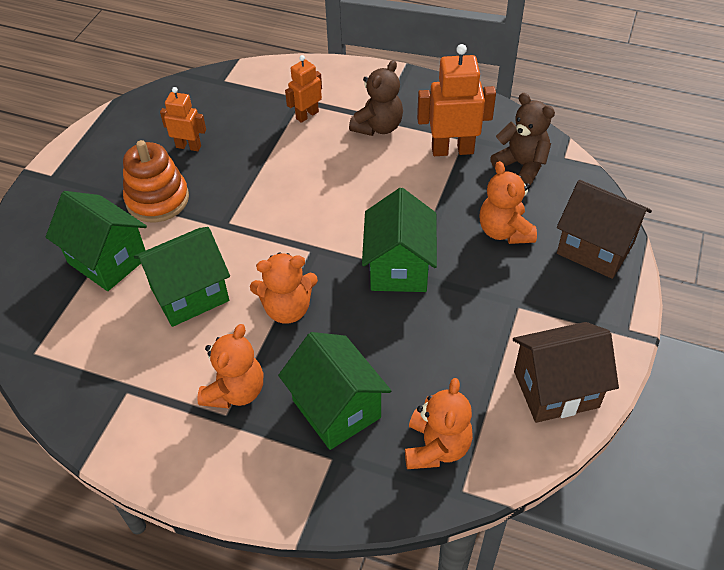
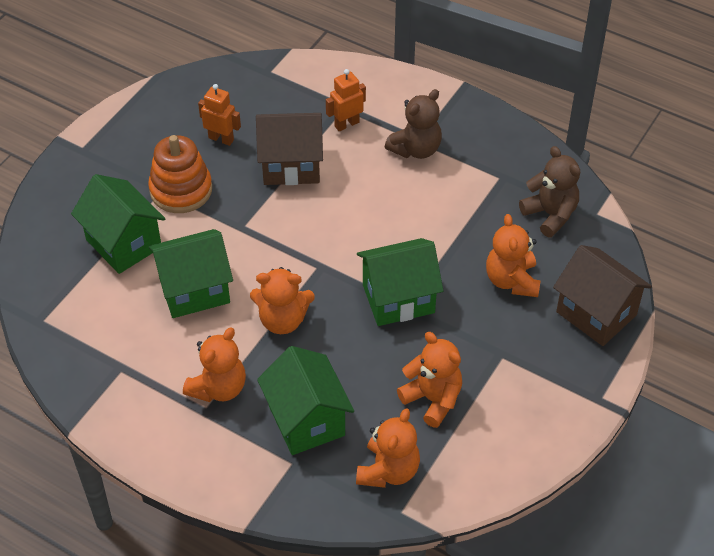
camera: 10 degrees right, 0 degrees up
green house [362,188,437,292] -> green house turned 60 degrees clockwise [357,238,443,326]
orange robot [417,44,496,156] -> none
brown house [513,322,619,423] -> brown house moved to [256,113,323,185]
none -> orange teddy bear [397,332,462,428]

